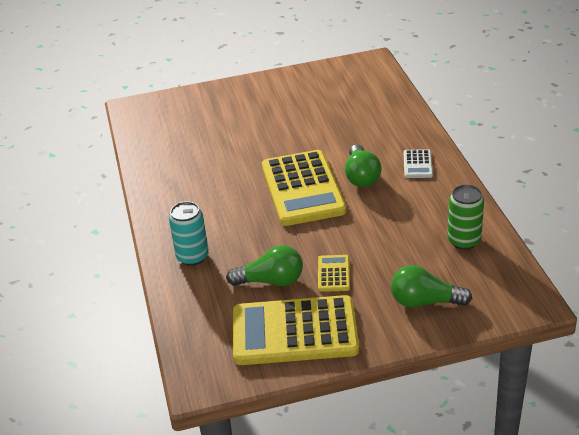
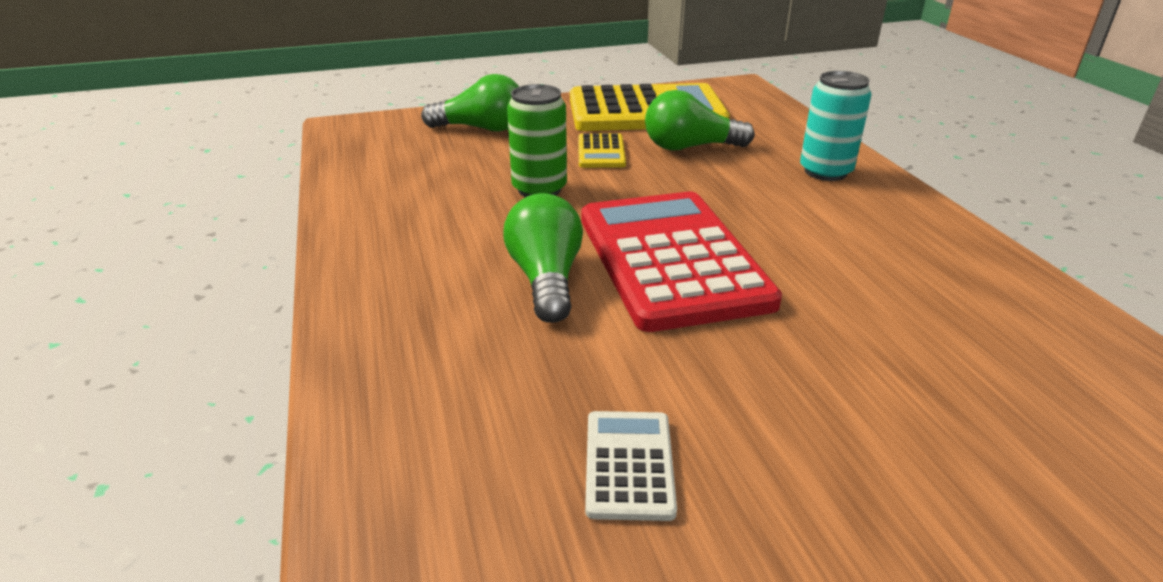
camera: 175 degrees right, 5 degrees down
yellow calculator [262,150,346,226] -> red calculator [581,192,782,332]
white calculator [404,149,433,178] -> white calculator moved to [585,411,677,521]
green can [447,185,484,250] -> green can moved to [507,84,567,197]

